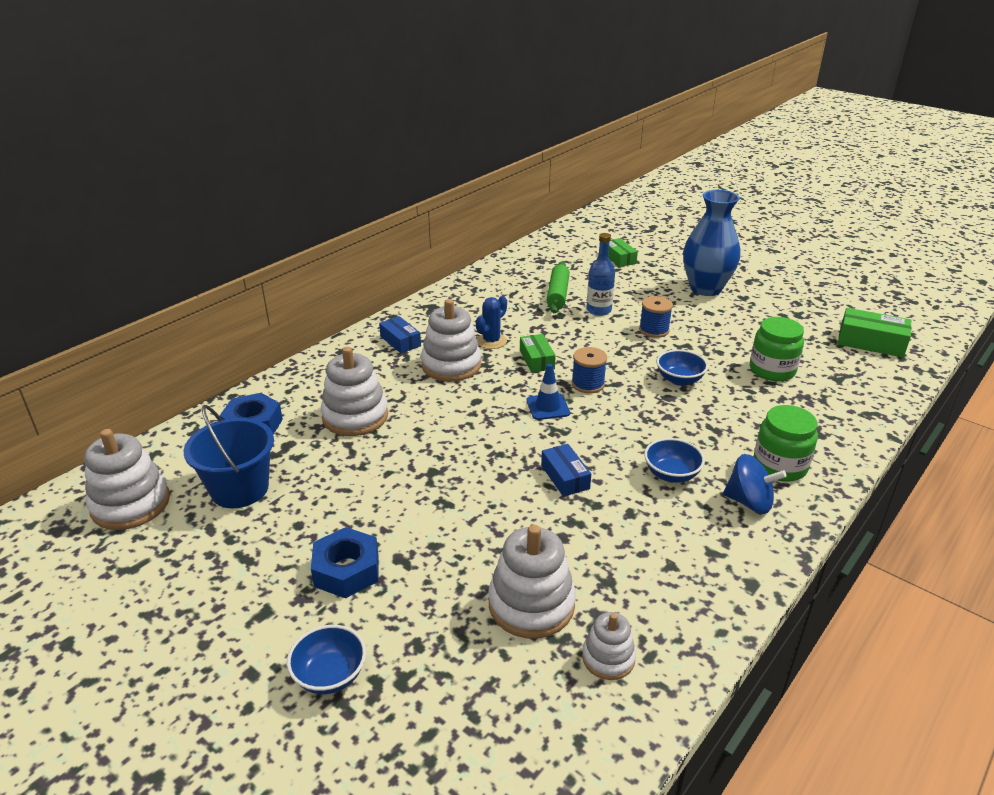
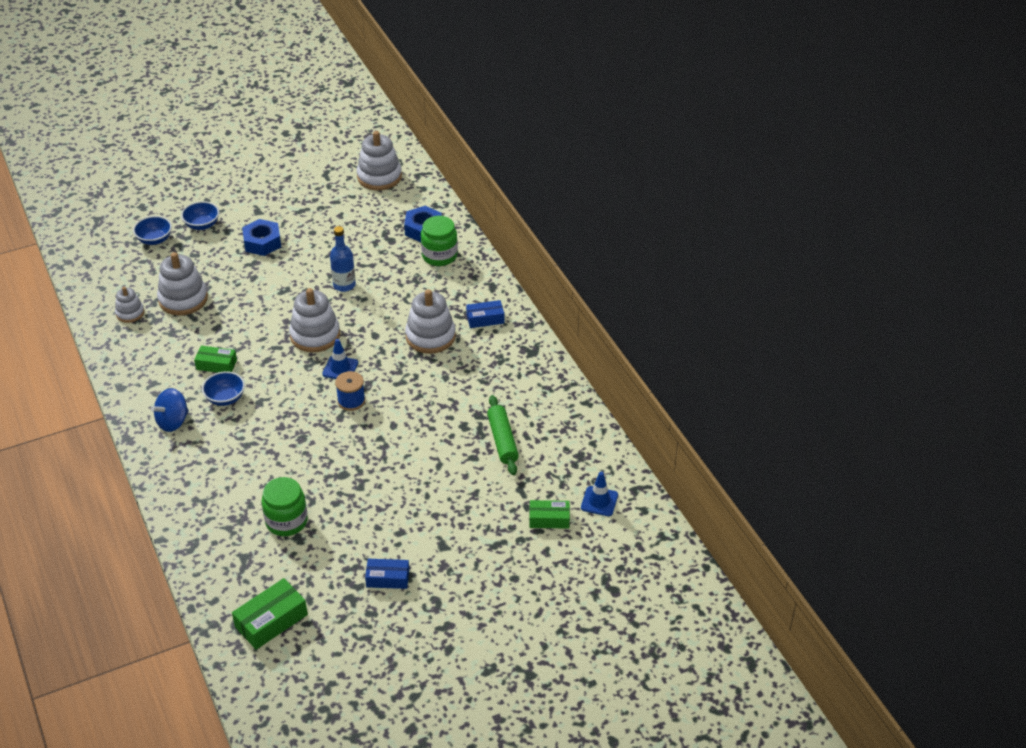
camera: 115 degrees right, 10 degrees up
blue bucket [184,405,274,508] -> none
white stacking toy [321,347,388,436] -> white stacking toy moved to [289,288,340,352]
blue cactus [476,296,507,349] -> none
green box [520,334,556,373] -> green box moved to [194,345,237,373]
blue box [541,444,591,497] -> blue box moved to [365,559,409,589]
green rolling pin [547,262,570,313] -> green rolling pin turned 45 degrees clockwise [487,395,519,475]
blue bottle [586,233,615,316] -> blue bottle moved to [330,226,356,292]
blue spool [639,296,673,338] -> none
blue bowl [657,349,708,386] -> blue bowl moved to [133,216,172,245]
blue vase [683,190,740,296] -> none
green jar [753,405,818,482] -> green jar moved to [421,216,458,266]
none -> blue traffic cone [581,471,618,516]

